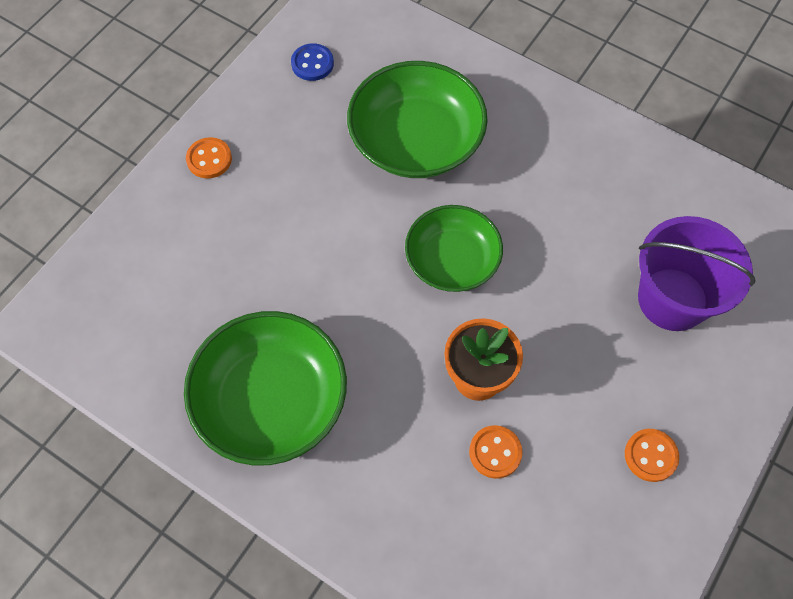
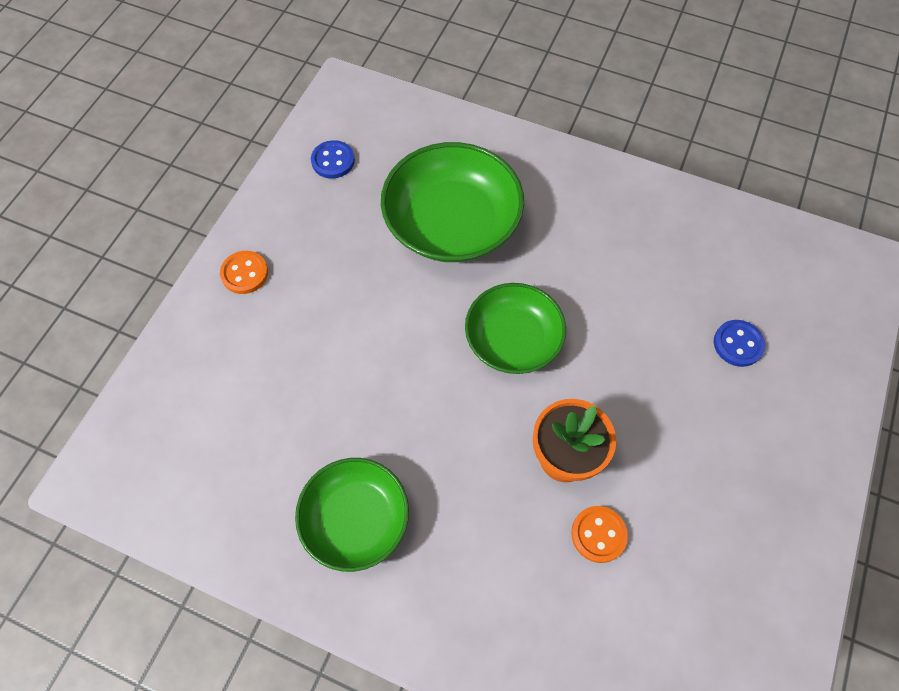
camera: 10 degrees left, 0 degrees up
green bowl [184,311,347,466] -> green bowl [295,458,409,572], size x0.66
orange button [625,429,679,482] -> none
purple bucket [638,216,756,331] -> blue button [714,320,765,367]

